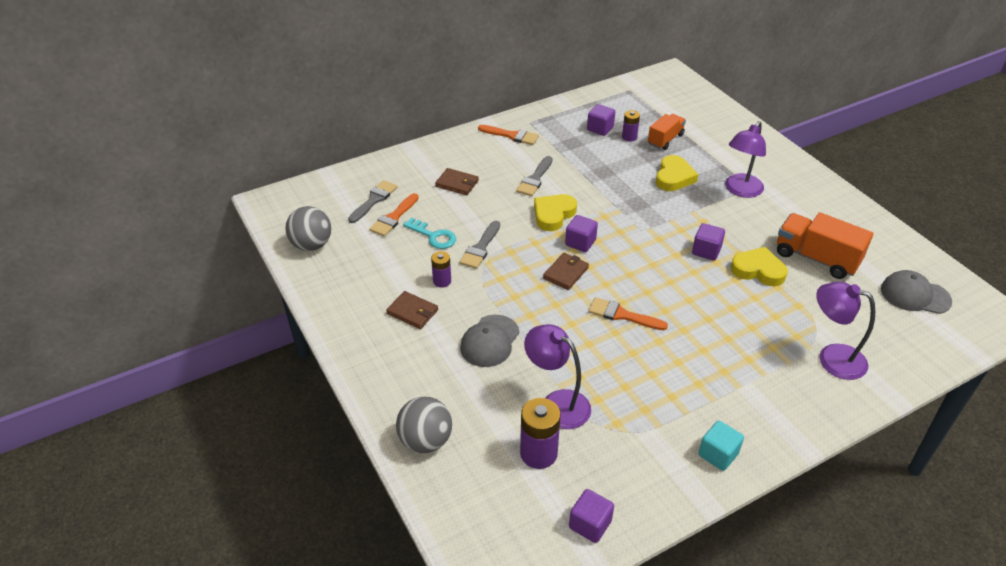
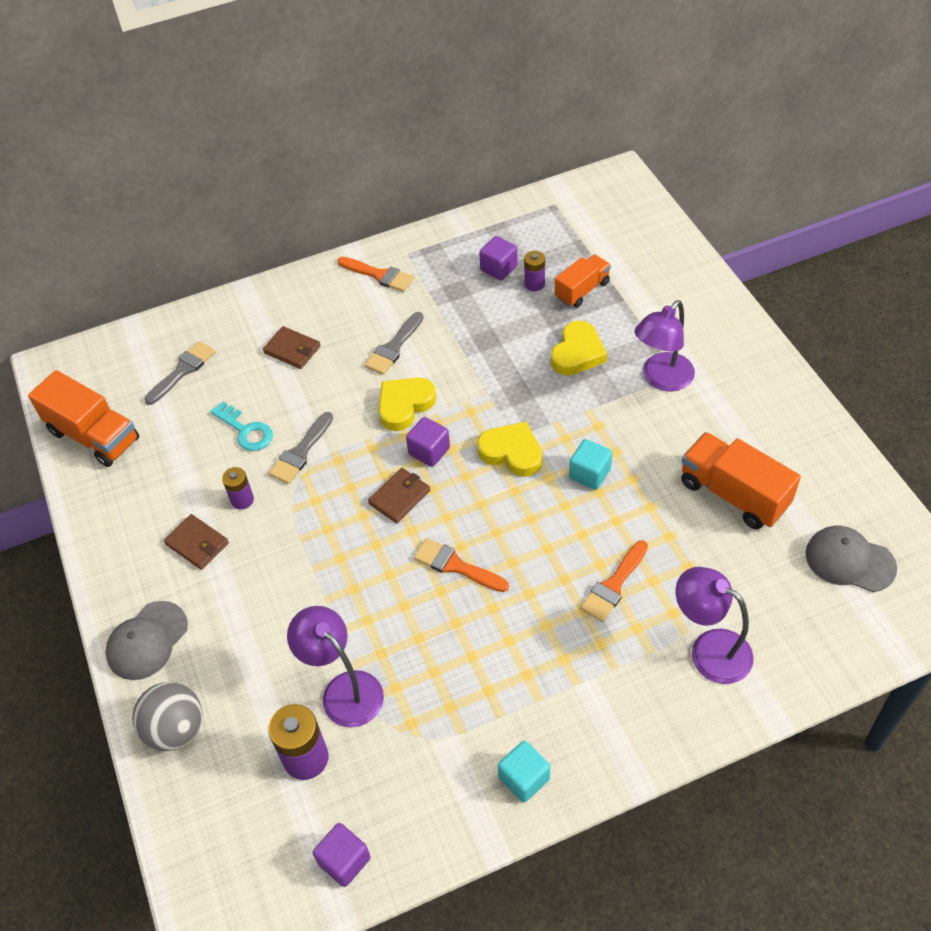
camera: 10 degrees right, 10 degrees up
grey ball [286,206,331,251] -> orange truck [28,370,139,467]
orange brush [369,193,419,236] -> orange brush moved to [580,540,648,622]
grey cap [460,315,520,367] -> grey cap moved to [106,601,188,680]
purple cube [692,223,725,261] -> turquoise cube [569,439,612,490]
yellow heart [731,247,788,286] -> yellow heart moved to [477,422,542,477]

